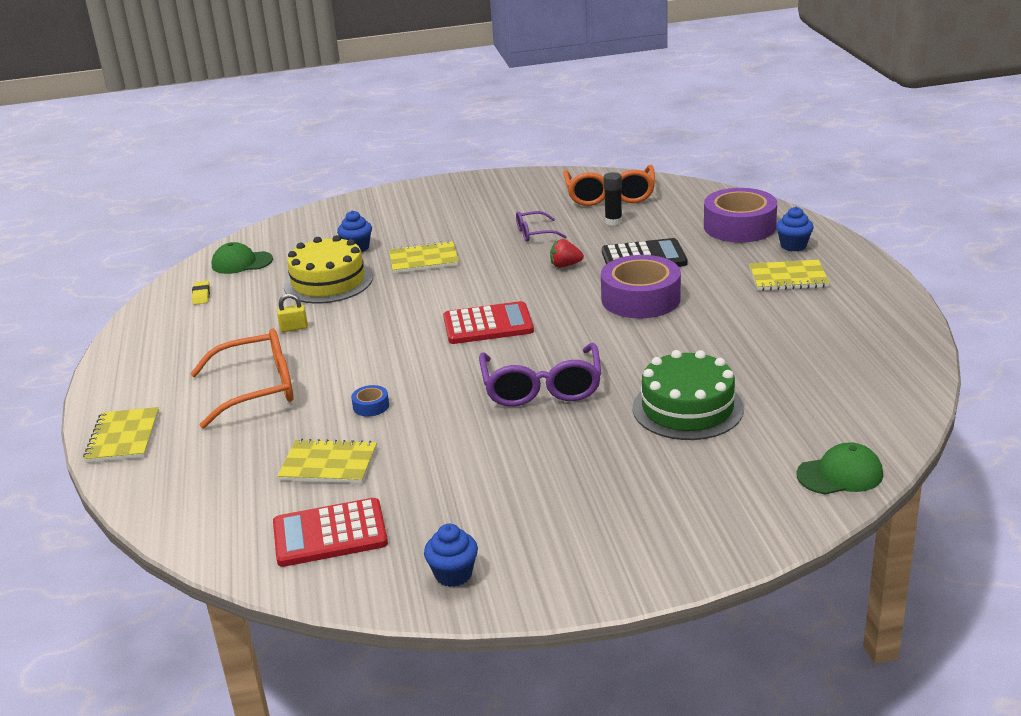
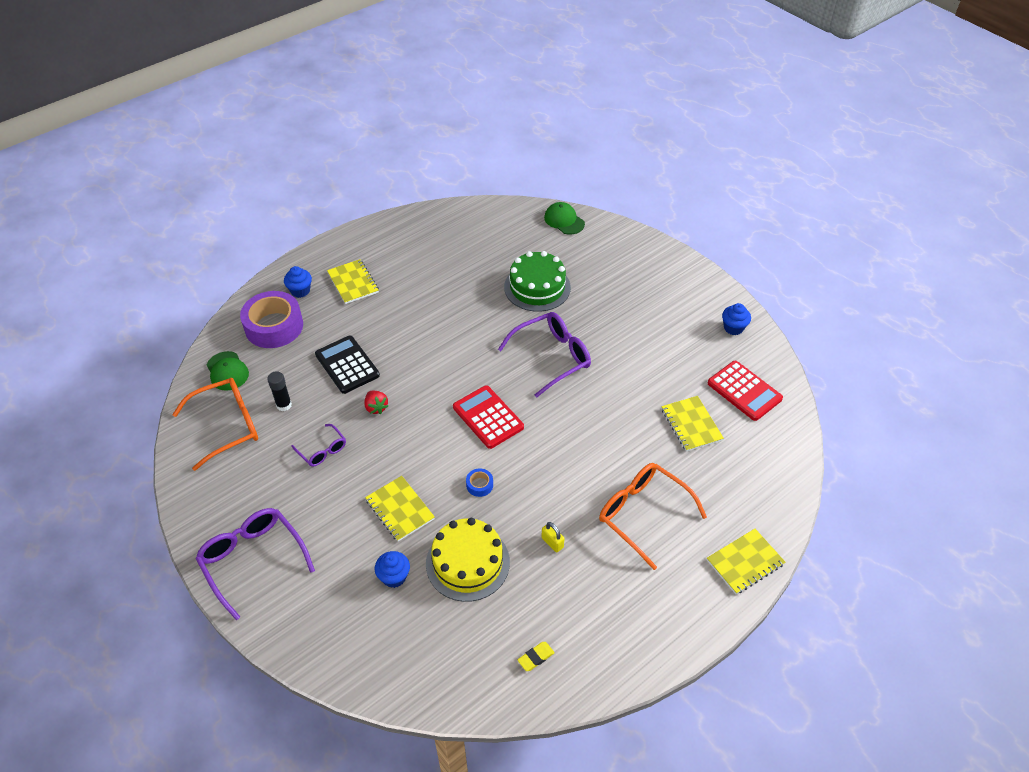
camera: 120 degrees left, 20 degrees up
green cap [212,242,273,274] -> green cap moved to [207,351,249,391]
blue tape [351,385,389,417] -> blue tape moved to [466,468,493,497]
purple tape [601,255,681,318] -> none
none -> purple glasses [195,508,315,620]

